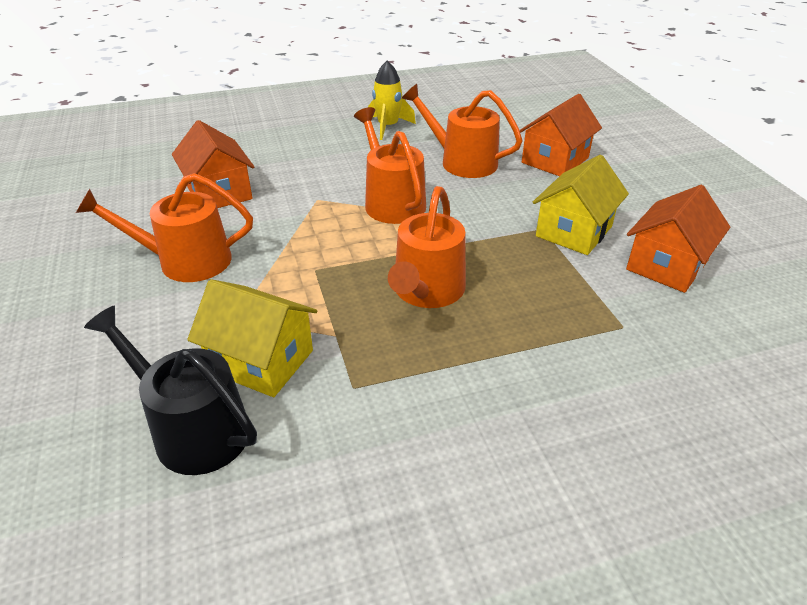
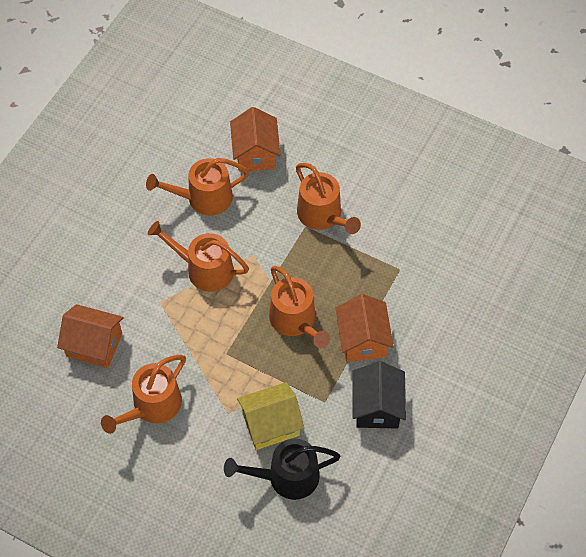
camera: 45 degrees left, 20 degrees up
yellow rocket [368,61,416,140] -> none
yellow house [533,155,629,255] -> orange watering can [296,163,361,234]
orange house [626,185,730,293] -> orange house moved to [336,294,394,362]
none -> black house [352,361,406,429]

